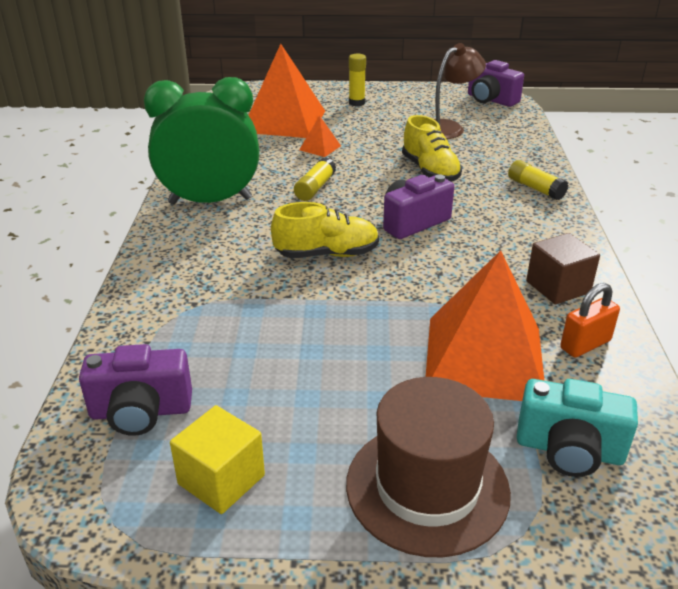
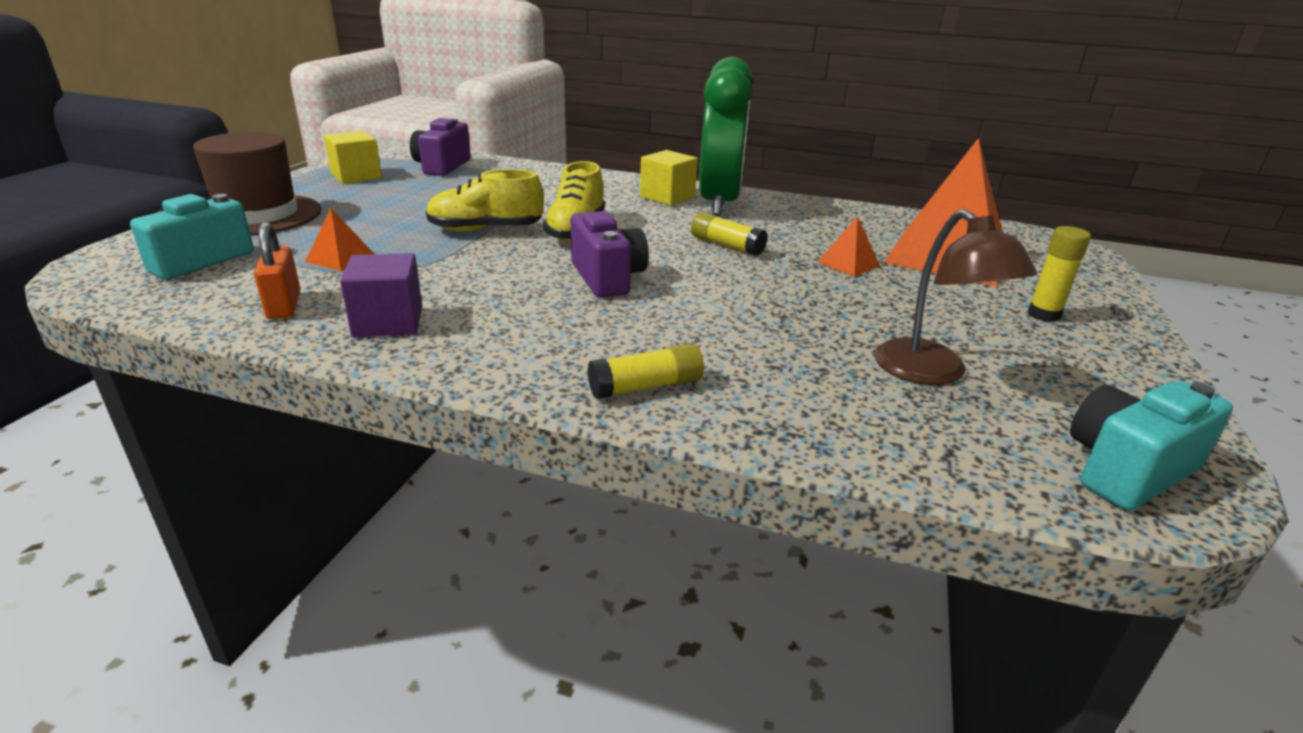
camera: 105 degrees right, 5 degrees down
yellow shoe [402,115,462,182] -> yellow shoe moved to [426,169,544,232]
orange pyramid [426,250,544,401] -> orange pyramid [305,208,374,271], size x0.41
purple camera [468,60,524,107] -> turquoise camera [1070,382,1233,511]
brown cube [526,233,600,305] -> purple cube [340,253,422,337]
none -> yellow cube [640,150,698,206]

